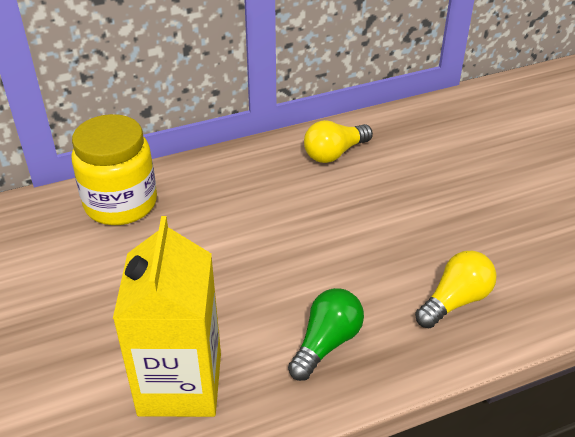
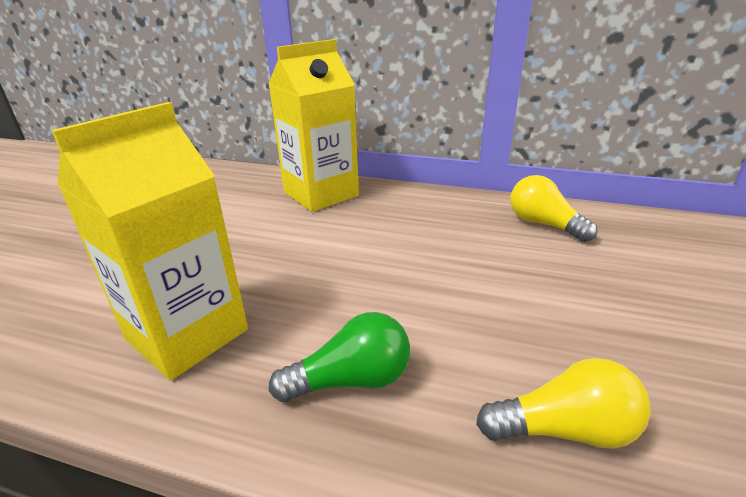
camera: 40 degrees right, 10 degrees down
yellow jar [71,114,157,225] -> yellow carton [268,39,359,212]
yellow light bulb [304,120,373,163] -> yellow light bulb turned 45 degrees clockwise [510,175,598,242]

